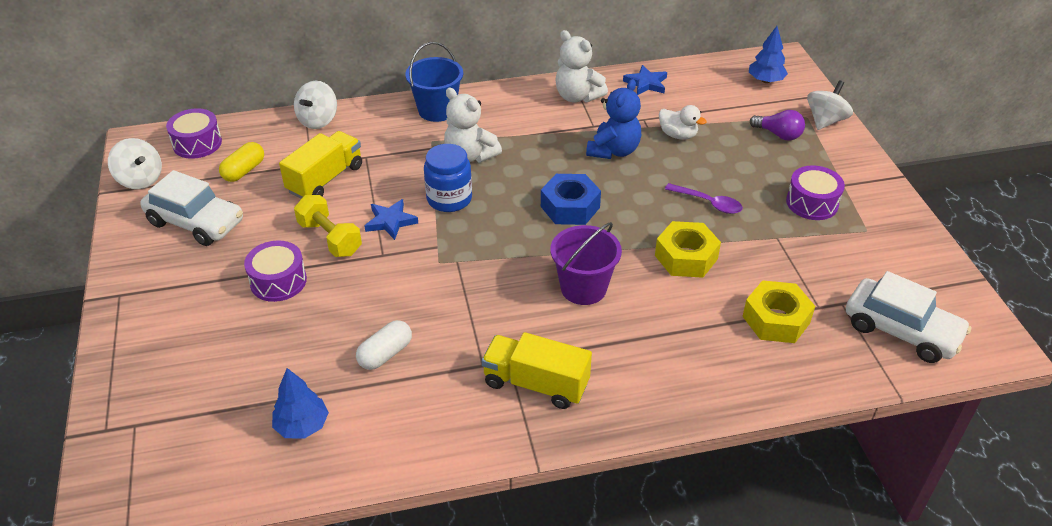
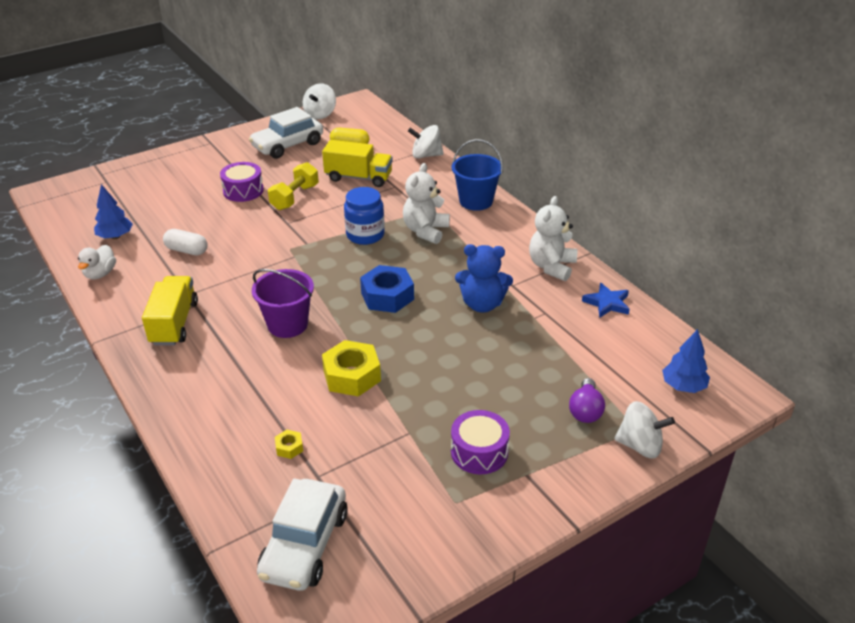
camera: 70 degrees right, 5 degrees down
white car [140,170,243,246] -> white car turned 45 degrees clockwise [249,107,323,159]
purple drum [166,108,222,159] -> none
blue star [365,199,418,240] -> none
white duck [659,105,707,140] -> white duck moved to [78,245,116,279]
purple spoon [665,183,743,214] -> none
yellow nut [742,280,815,343] -> yellow nut [275,430,303,459], size x0.46

